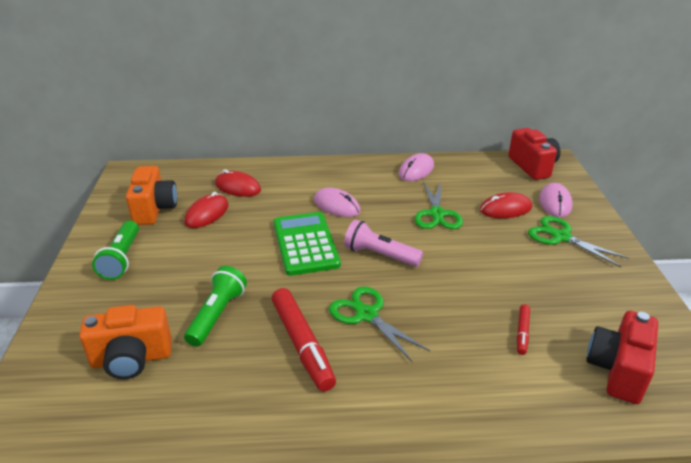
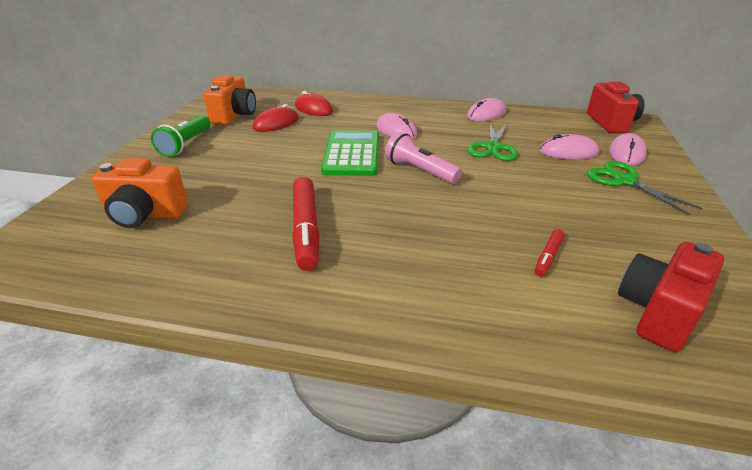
camera: 15 degrees right, 0 degrees up
green flashlight [184,266,247,347] -> none
green scissors [329,286,430,363] -> none
red mouse [480,192,532,218] -> pink mouse [540,134,599,159]

